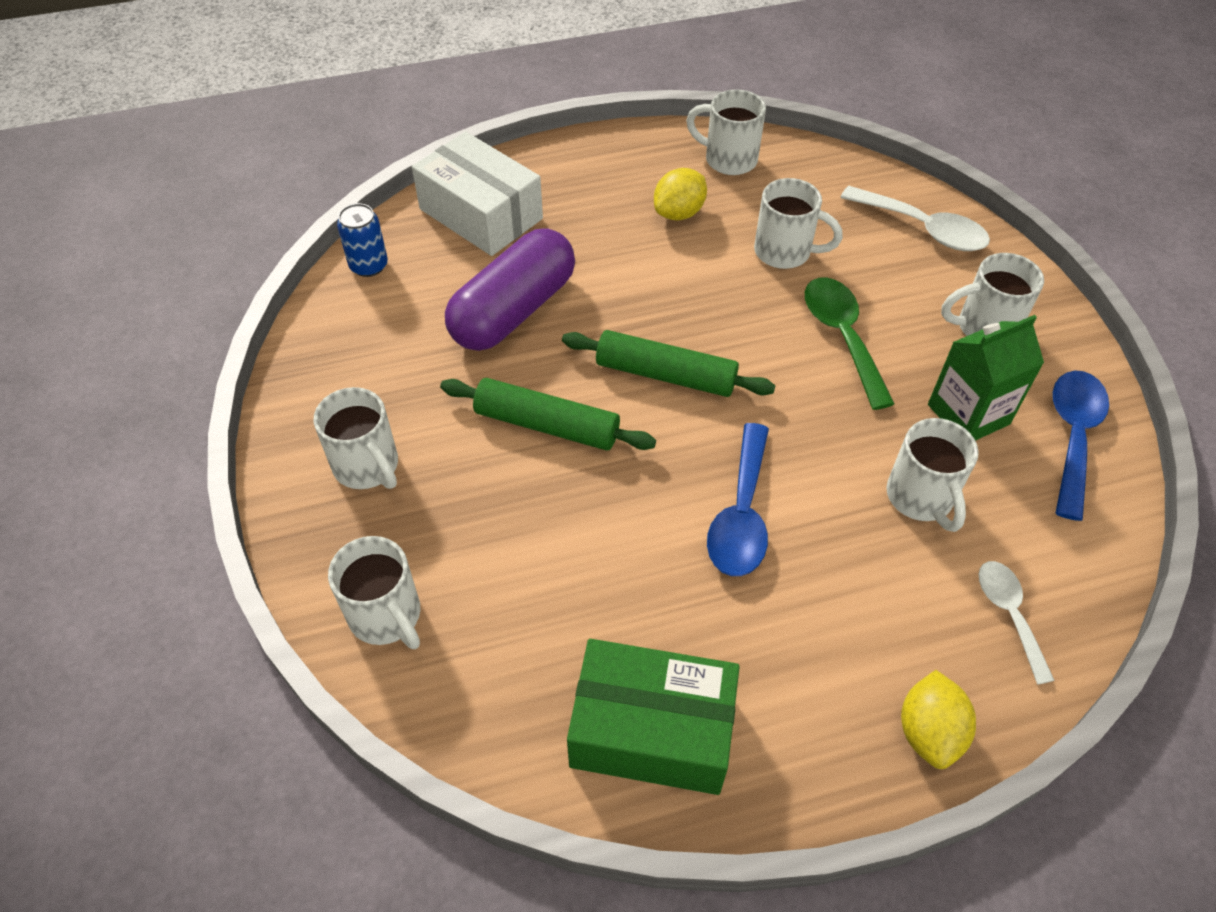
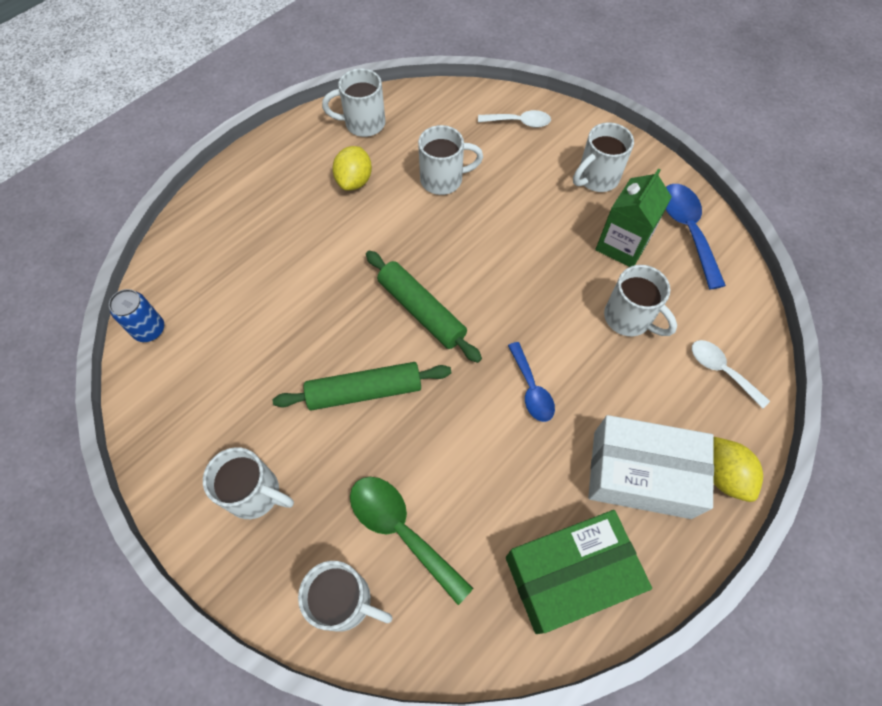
camera: 30 degrees left, 10 degrees up
white box [412,132,543,256] -> white box moved to [588,415,714,519]
purple capsule [445,228,575,351] -> none
green rolling pin [562,330,775,397] -> green rolling pin turned 60 degrees clockwise [366,250,482,363]
blue spoon [707,423,769,576] -> blue spoon [508,342,555,422], size x0.65
green spoon [805,277,895,410] -> green spoon moved to [350,477,473,605]
white spoon [840,186,990,251] -> white spoon [478,110,551,128], size x0.65

